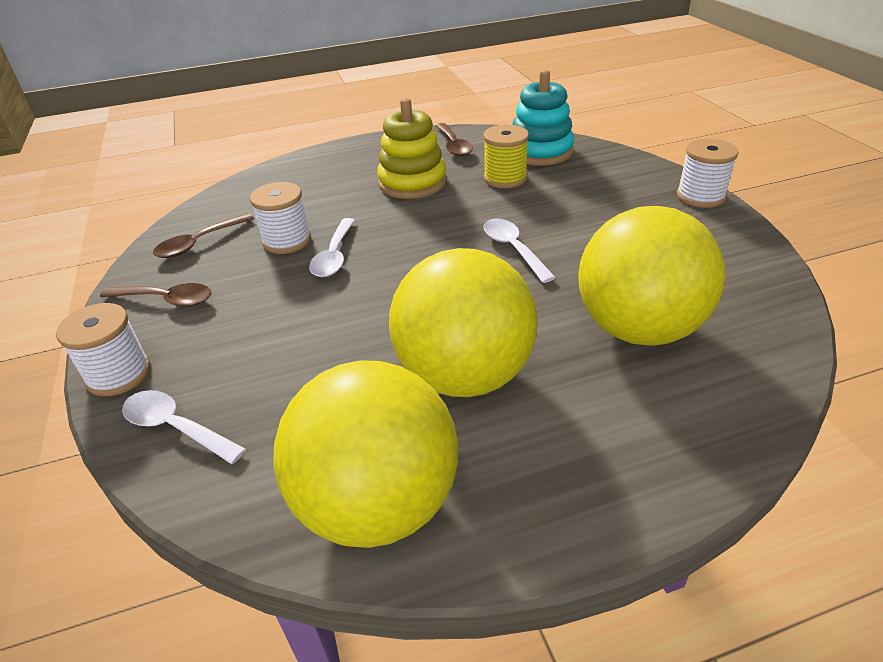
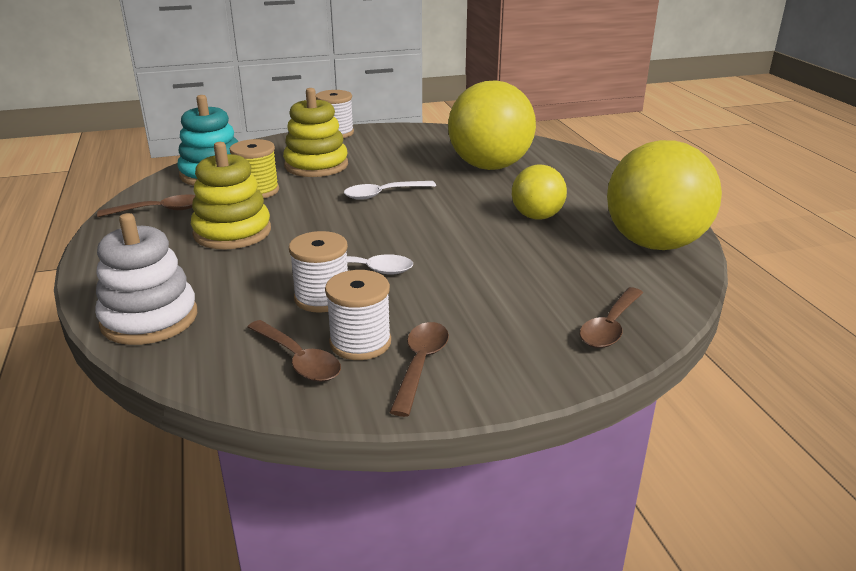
camera: 90 degrees left, 10 degrees down
white spool [56,303,151,396] -> white spool moved to [325,270,391,360]
white spoon [122,390,246,464] -> brown spoon [580,287,643,348]
yellow ball [389,248,538,397] -> yellow ball [512,165,567,220], size x0.55
none -> white stacking toy [95,213,197,345]
none -> yellow stacking toy [283,88,348,177]

